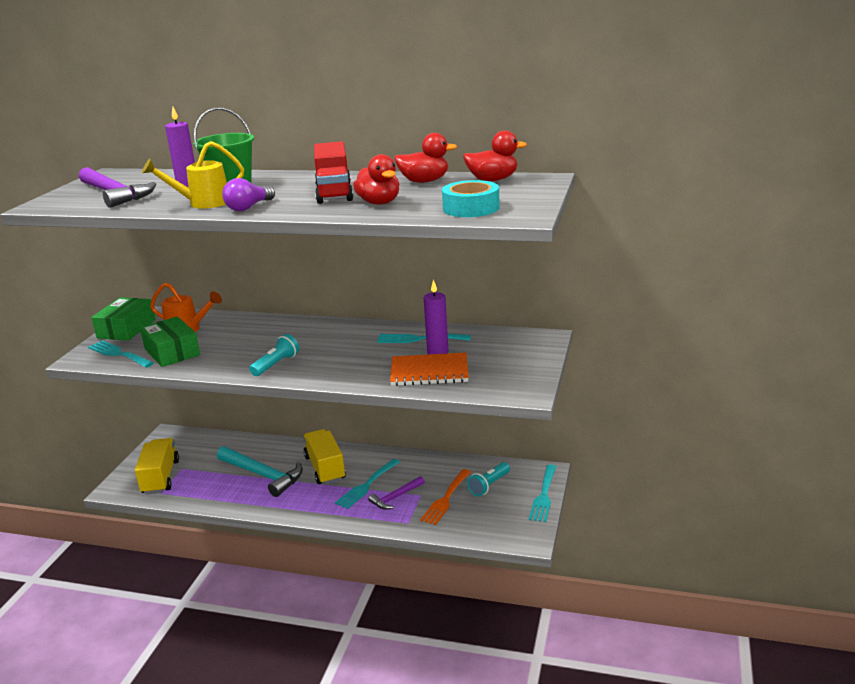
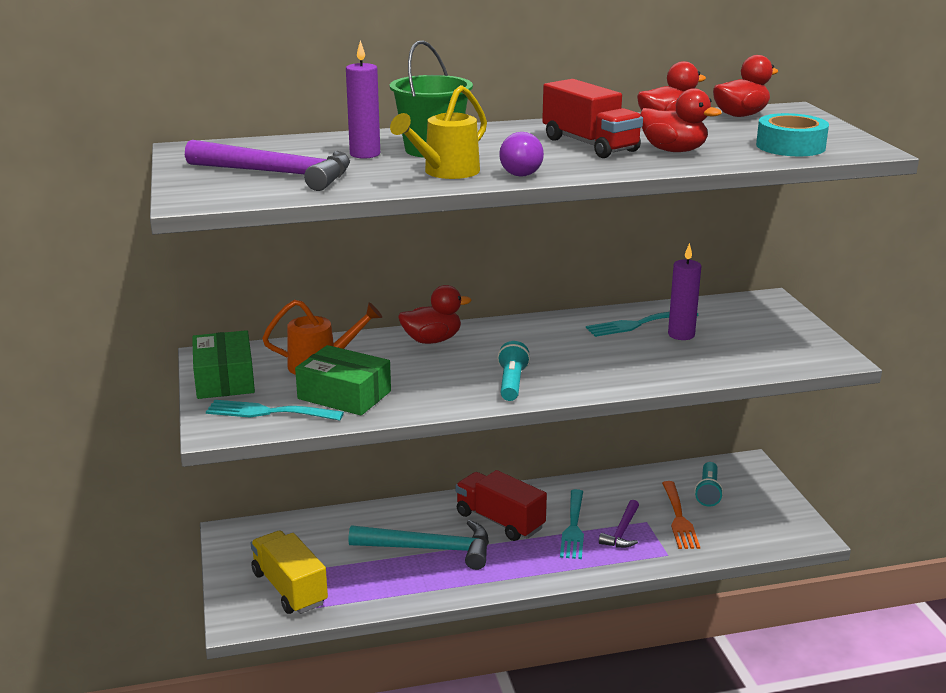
camera: 30 degrees left, 0 degrees up
yellow truck [303,429,346,485] -> red truck [455,470,547,541]
orange notebook [390,352,469,386] -> none
turquoise fork [529,464,556,522] -> none
none -> red duck [398,285,471,344]

